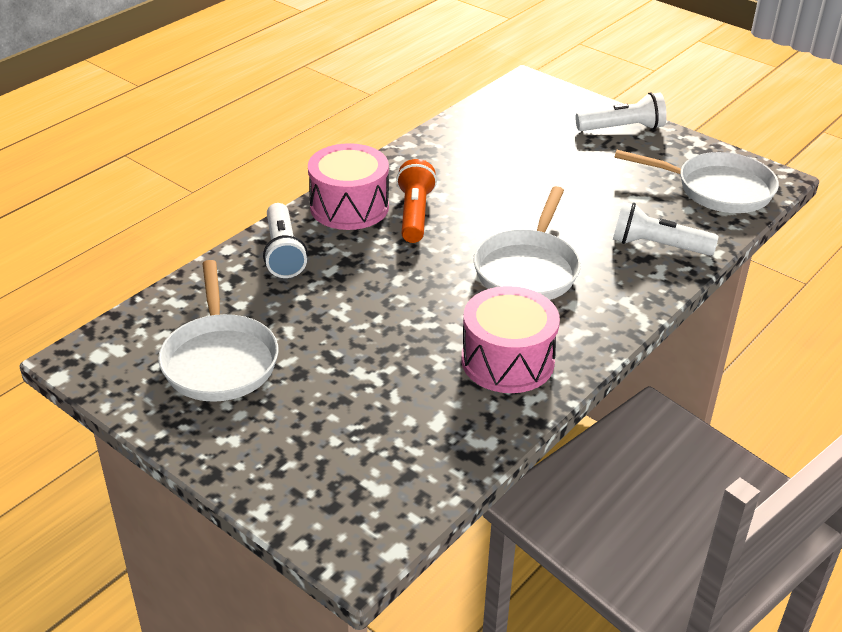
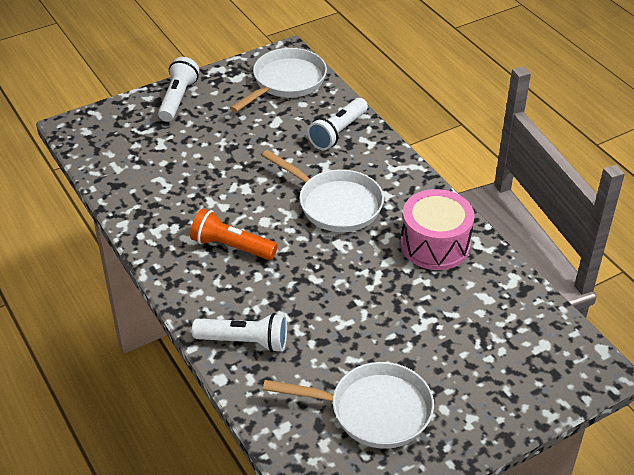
camera: 70 degrees left, 5 degrees up
pink drum [308,143,389,230] -> none

